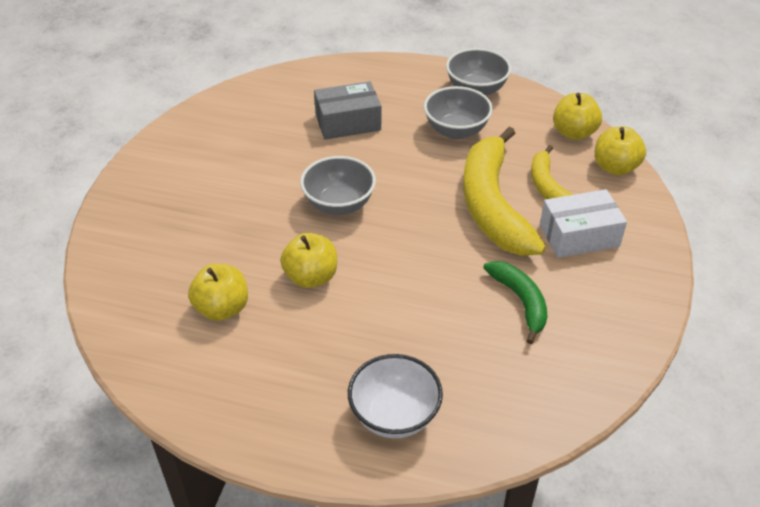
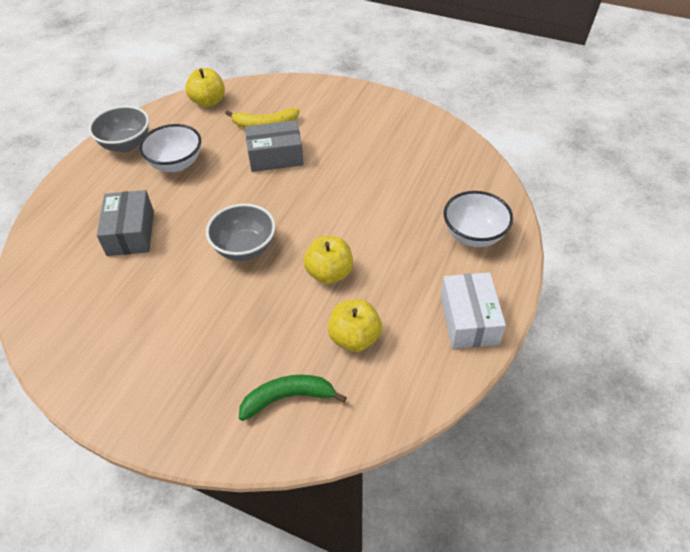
camera: 80 degrees left, 5 degrees up
grey bowl [424,86,493,139] -> white bowl [139,124,201,172]
yellow banana [463,127,546,256] -> grey box [245,120,304,172]
green banana [483,261,547,344] -> green banana moved to [239,375,347,421]
white box [540,189,627,258] -> white box moved to [440,272,506,349]
yellow apple [595,127,646,176] -> none

